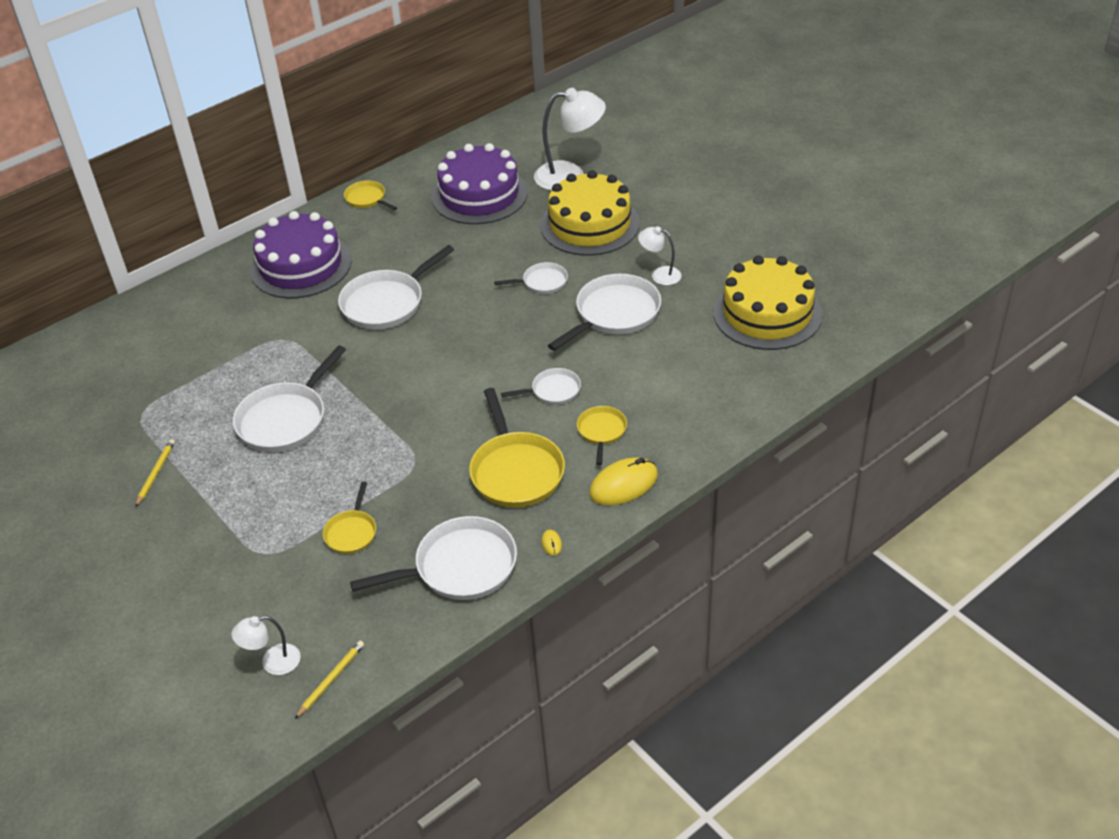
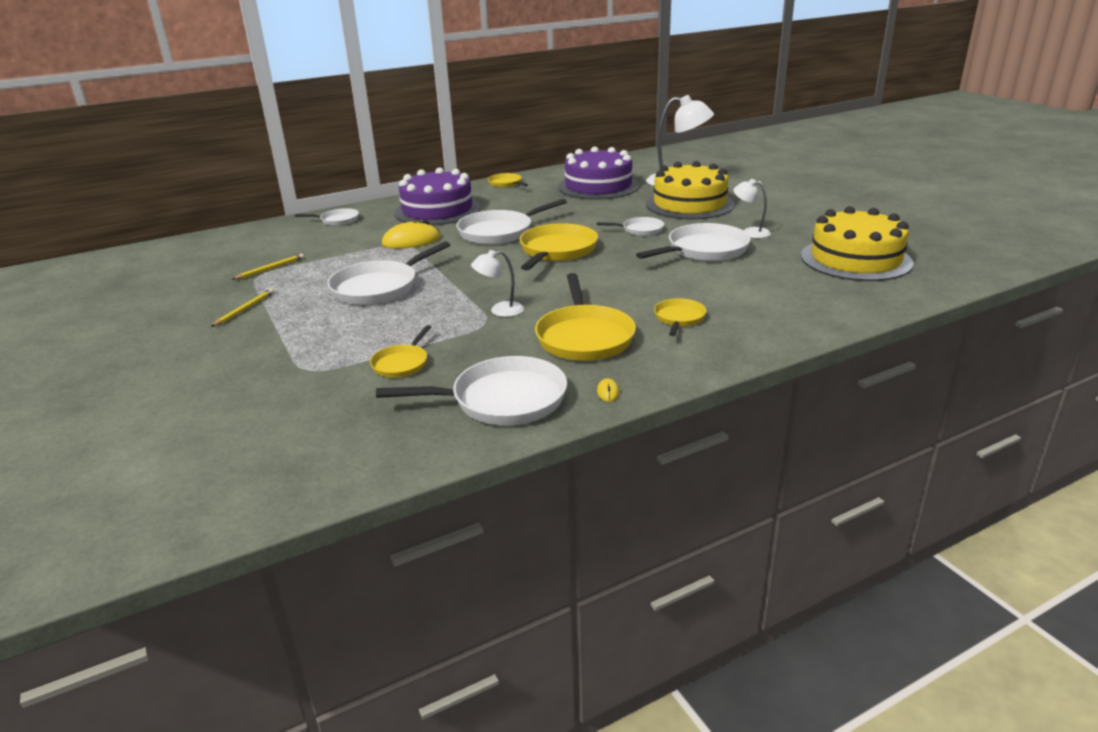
camera: 10 degrees right, 15 degrees down
white lamp [231,616,301,675] -> white lamp moved to [471,250,524,317]
yellow pencil [295,641,364,719] -> yellow pencil moved to [232,254,304,280]
white pan [501,368,581,405] -> white pan moved to [295,208,359,226]
yellow mouse [590,457,658,505] -> yellow mouse moved to [382,219,441,249]
none -> yellow pan [520,223,598,270]

